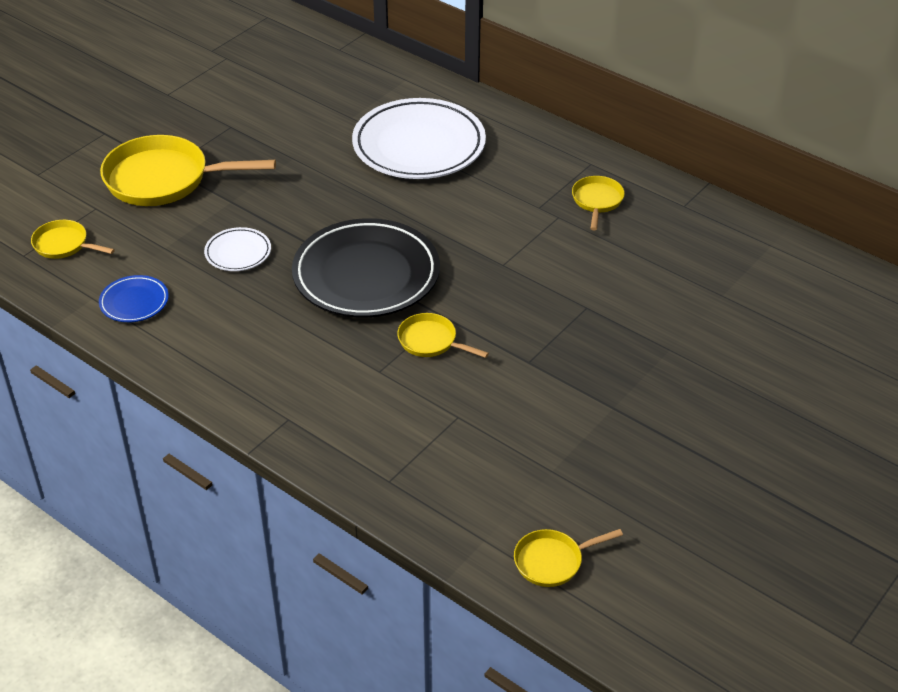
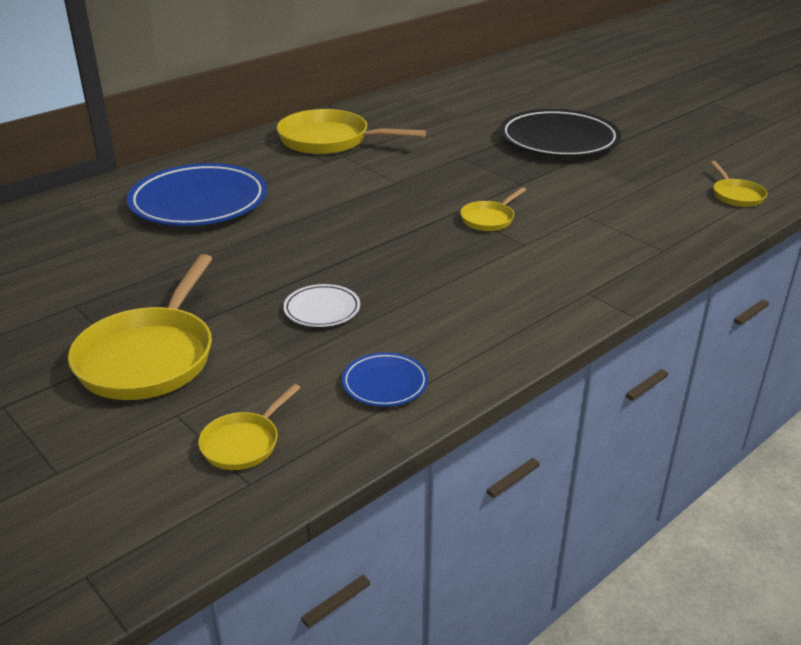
camera: 80 degrees left, 10 degrees down
black plate [292,218,440,318] -> black plate moved to [500,109,621,157]
white plate [352,98,486,179] -> blue plate [127,163,267,226]
yellow pan [572,176,625,230] -> yellow pan [277,109,426,154], size x2.00

